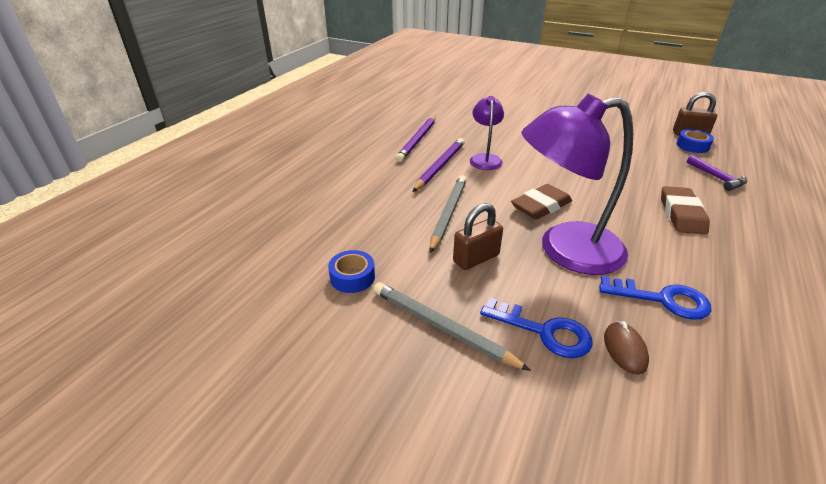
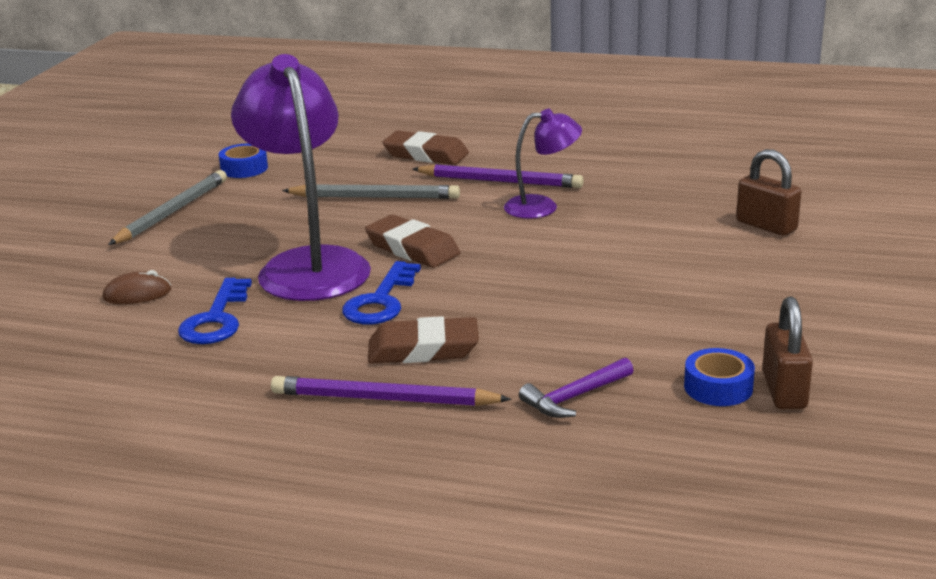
camera: 80 degrees right, 10 degrees down
purple pencil [396,116,436,162] -> purple pencil moved to [271,376,511,406]
brown padlock [453,203,503,270] -> brown padlock moved to [736,149,801,236]
blue key [480,297,593,358] -> blue key moved to [342,261,421,325]
none -> brown eraser [382,131,469,165]

